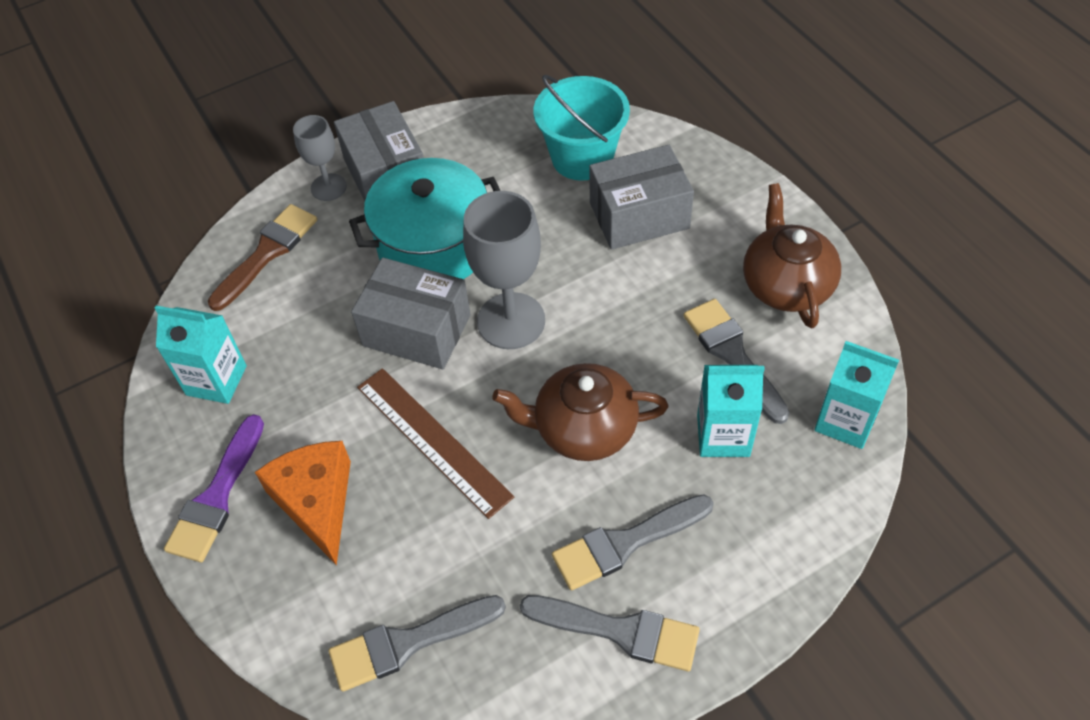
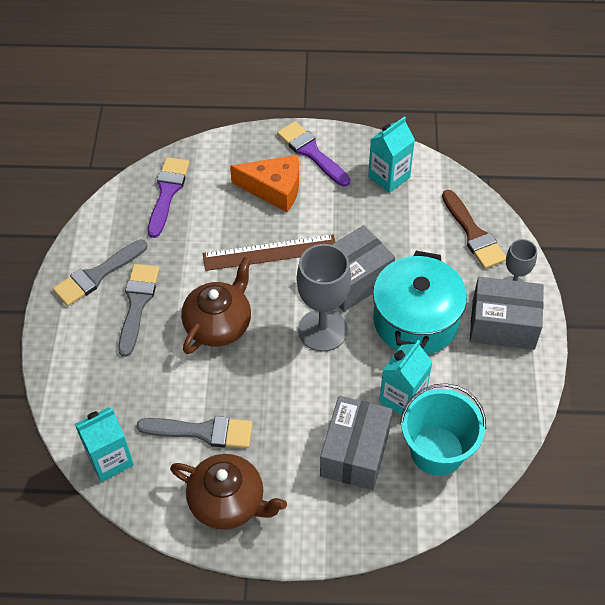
camera: 120 degrees right, 0 degrees up
grey brush [329,595,506,692] -> purple brush [148,157,190,238]
turquoise carton [697,365,765,457] -> turquoise carton moved to [379,340,432,415]

